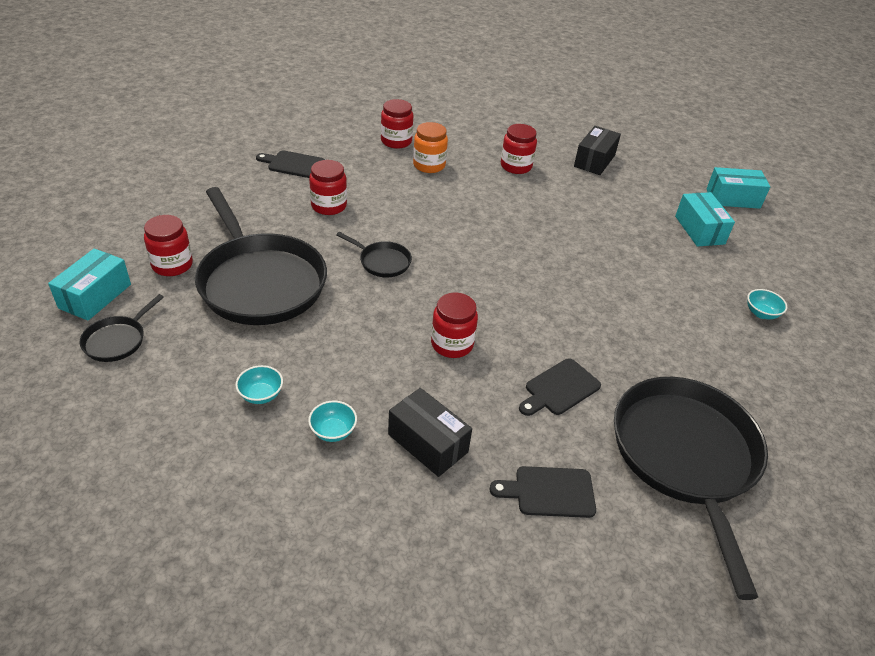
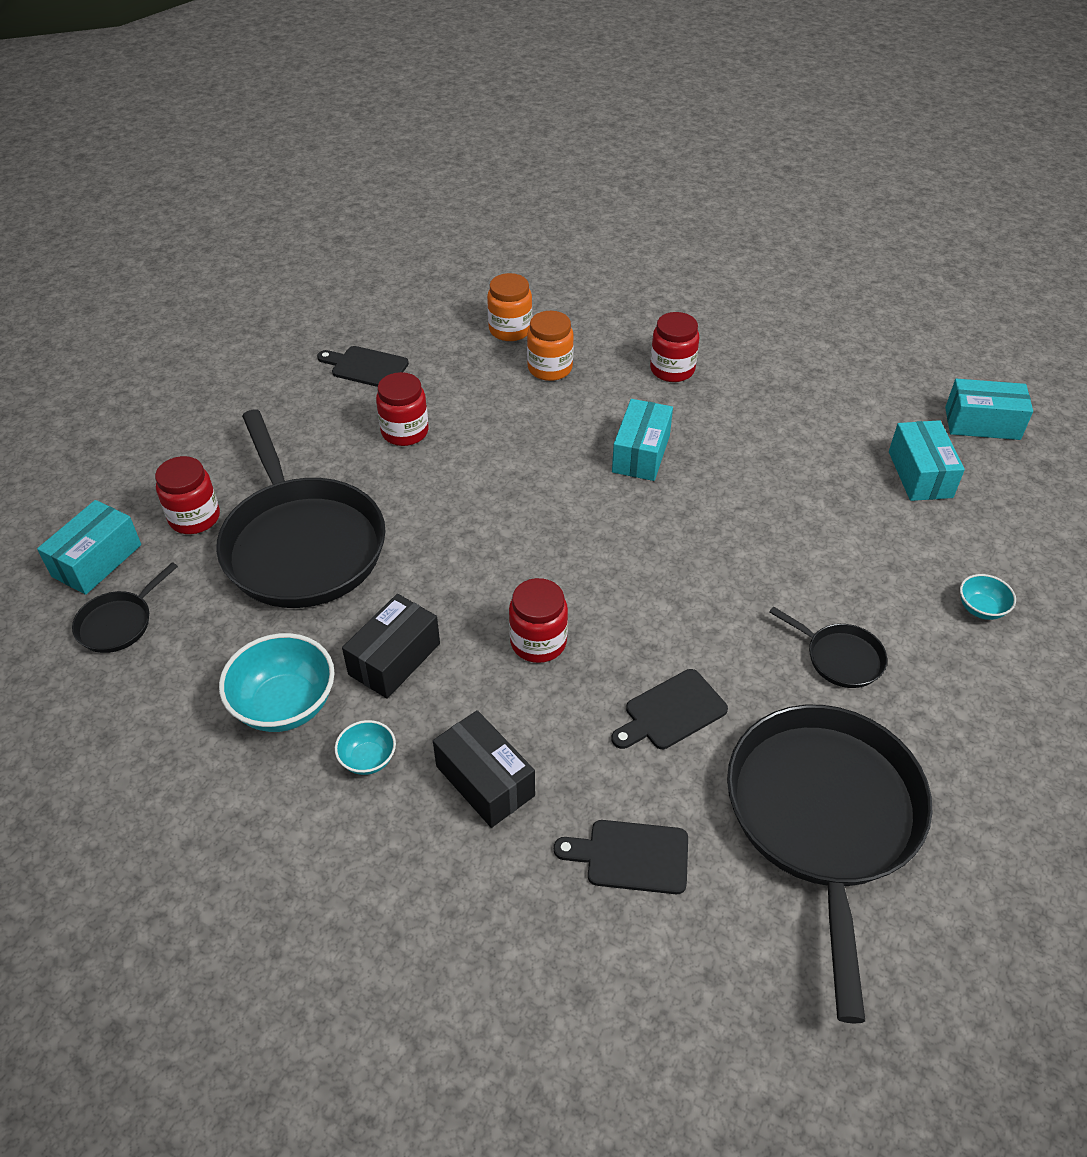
camera: 10 degrees right, 5 degrees up
turquoise bowl [235,365,283,404] -> turquoise bowl [219,633,335,732], size x1.92
black pan [336,232,412,277] -> black pan moved to [769,606,887,688]
red jar [381,99,413,149] -> orange jar [487,273,532,341]
black box [574,126,621,175] -> black box moved to [342,594,440,699]
none -> turquoise box [612,399,673,481]

